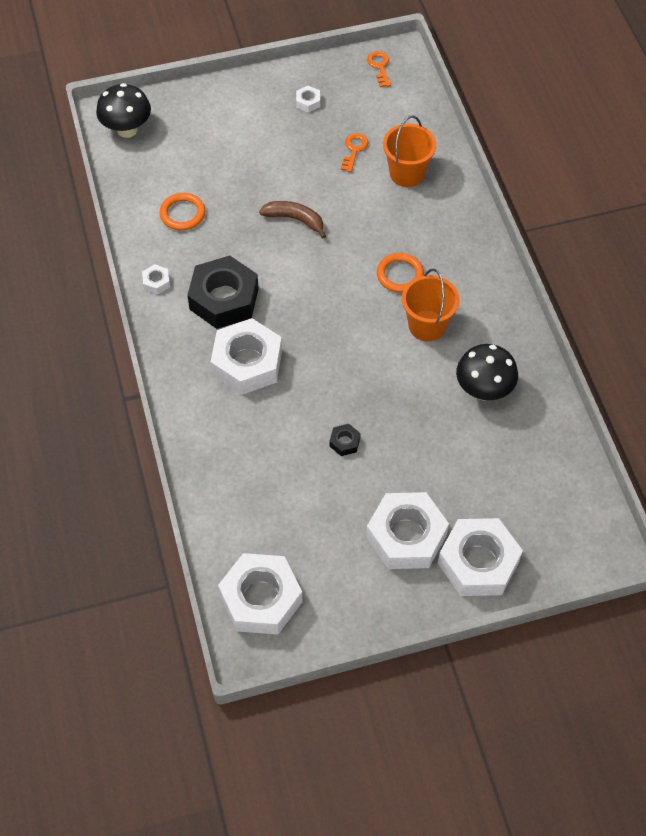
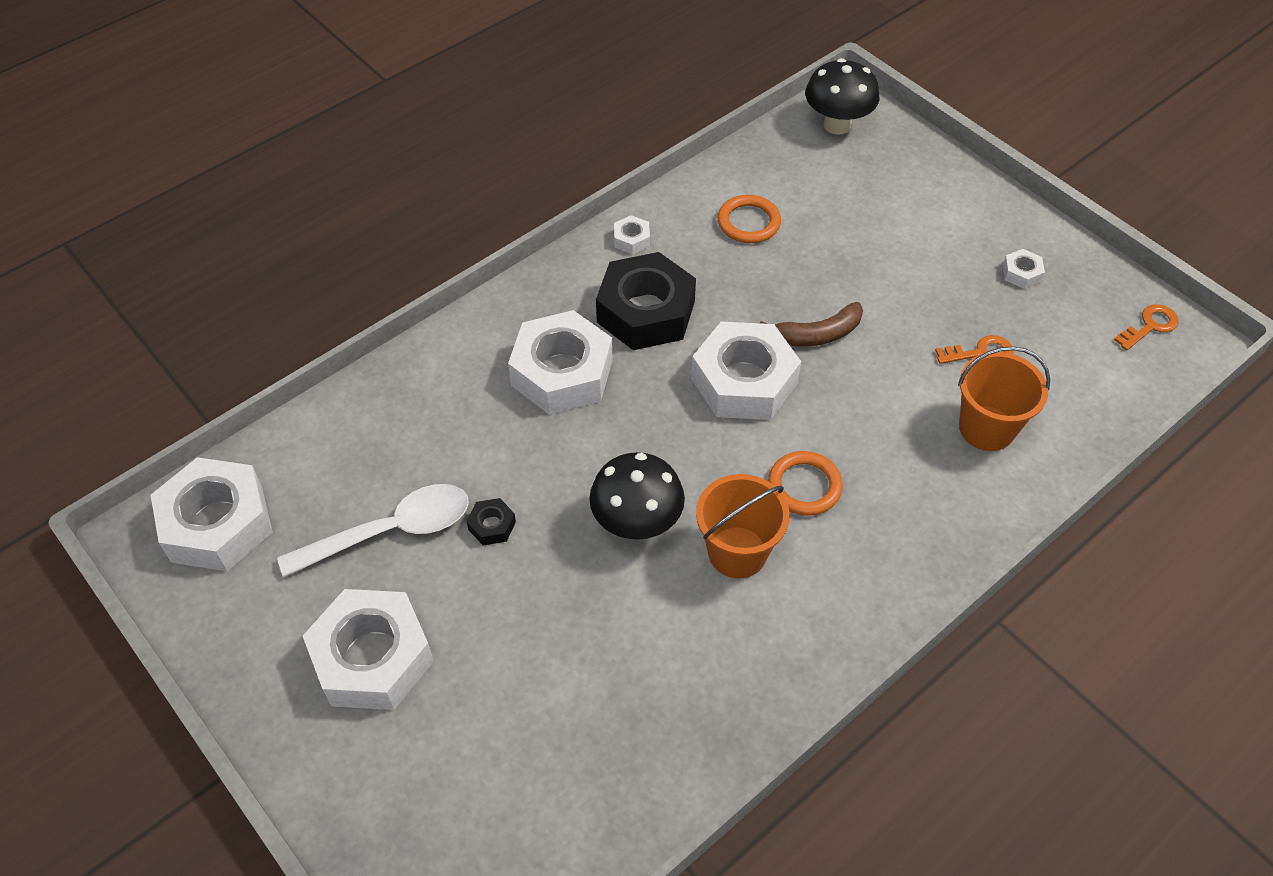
camera: 65 degrees right, 5 degrees down
brown banana [259,201,326,239] -> brown banana turned 75 degrees clockwise [760,302,863,347]
white nut [438,518,523,596] -> white nut moved to [691,322,801,420]
black mushroom [456,344,518,401] -> black mushroom moved to [589,452,685,540]
none -> white spoon [277,484,469,578]

